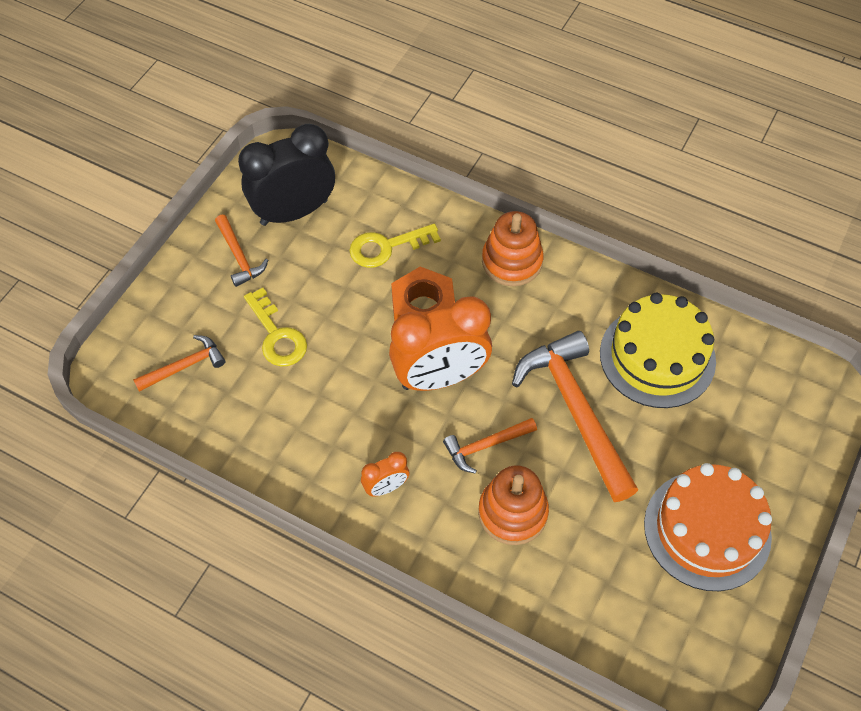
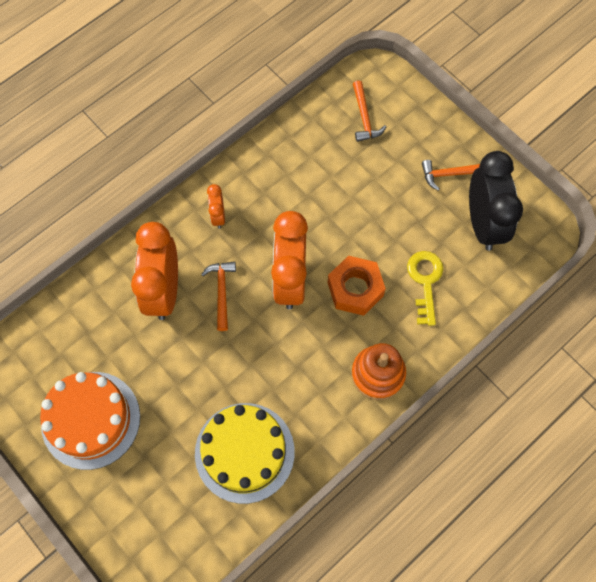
camera: 110 degrees right, 10 degrees up
yellow key [244,288,307,367] -> none
orange stacking toy [478,465,549,545] -> orange clock [131,222,178,320]
orange hammer [512,331,638,502] -> none

